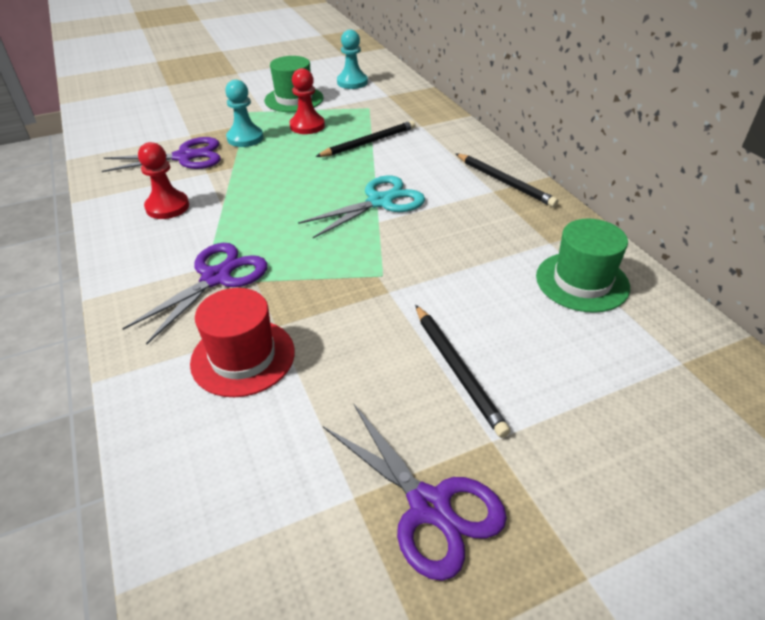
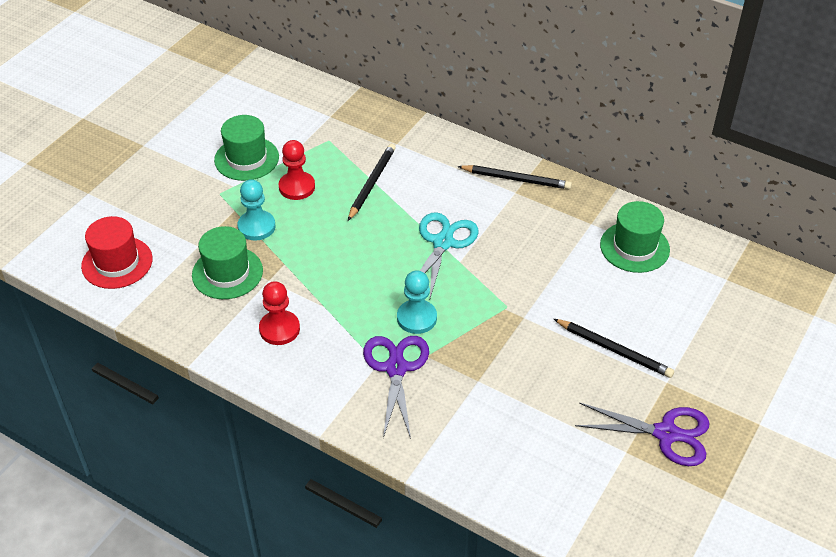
camera: 35 degrees left, 5 degrees up
purple scissors [102,137,221,172] -> green hat [192,226,263,299]
red hat [190,288,295,397] -> red hat moved to [81,216,153,289]
turquoise pawn [337,29,368,89] -> turquoise pawn moved to [397,270,437,334]

